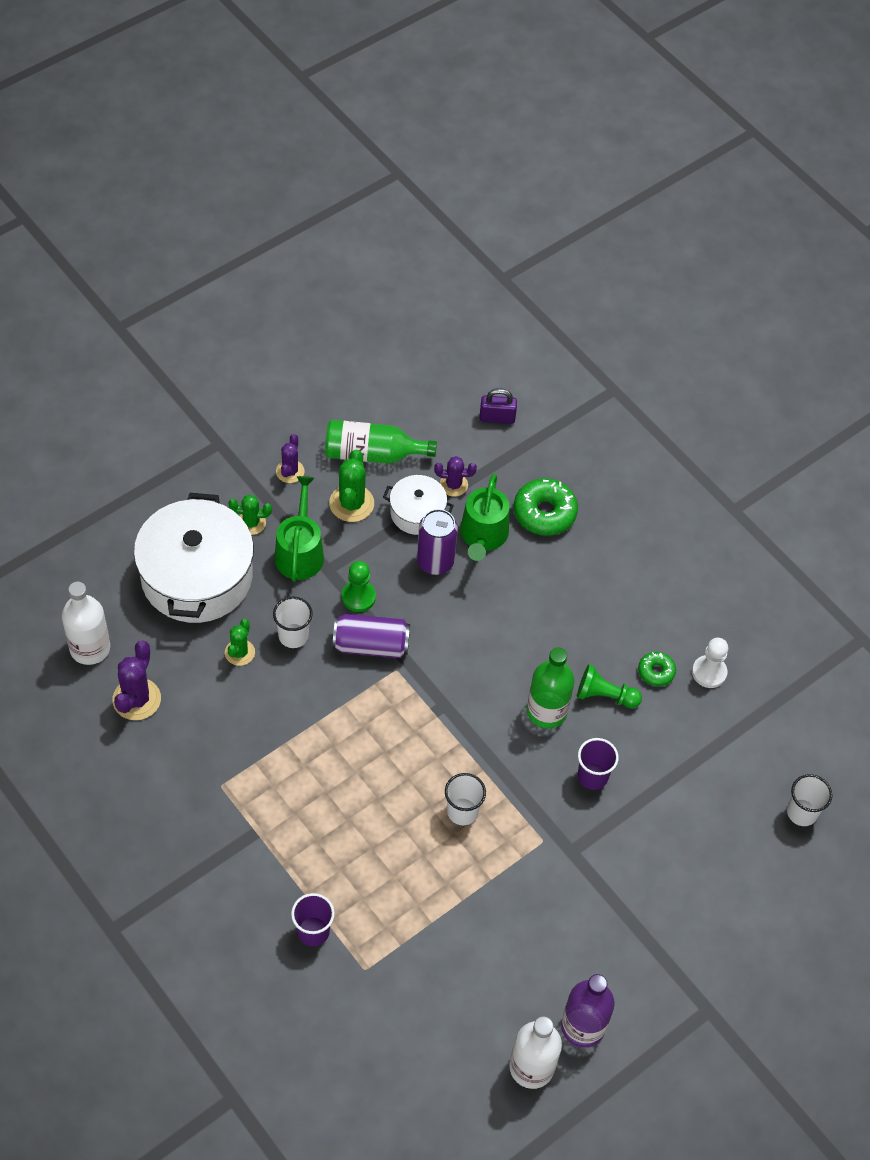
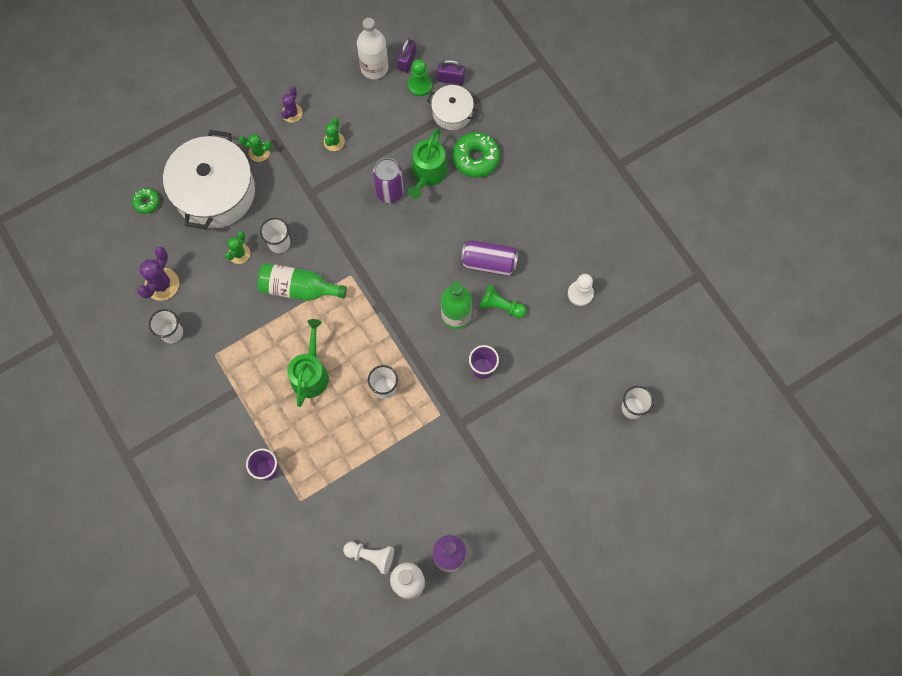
camera: 10 degrees right, 15 degrees up
white bottle [62,582,110,665] -> white bottle moved to [357,18,388,79]
green watering can [275,476,324,582] -> green watering can moved to [288,319,329,407]
green bottle [325,420,437,464] -> green bottle moved to [257,263,347,301]
green cactus [329,450,374,522] -> green cactus [324,118,345,151], size x0.64
purple can [333,614,410,658] -> purple can moved to [461,240,519,276]
green pawn [342,561,376,612] -> green pawn moved to [408,59,432,96]
white pot [383,475,454,535] -> white pot moved to [427,85,478,130]
purple cactus [434,456,477,497] -> none
green donut [638,652,676,686] -> green donut moved to [132,188,160,214]
none -> white cup [149,309,183,343]
none -> white pawn [343,541,394,575]
none -> purple padlock [398,38,416,73]

